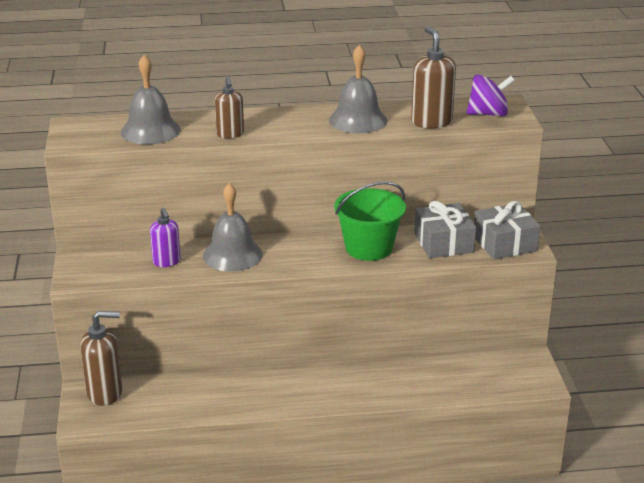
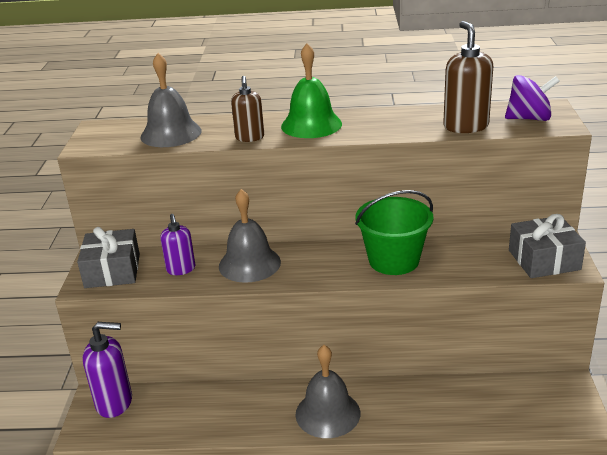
camera: 10 degrees right, 0 degrees up
brown soap dispenser [80,311,122,406] -> purple soap dispenser [83,322,132,418]
grey bell [329,45,387,134] -> grey bell moved to [296,345,360,438]
grey gift [414,201,476,258] -> grey gift moved to [77,227,140,288]
none -> green bell [281,43,342,138]

